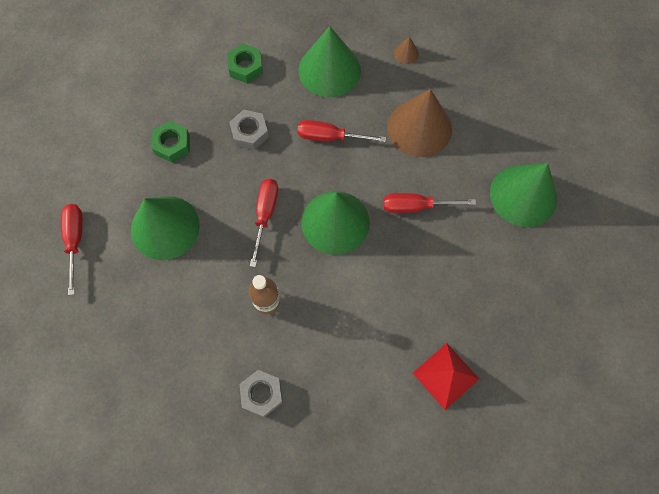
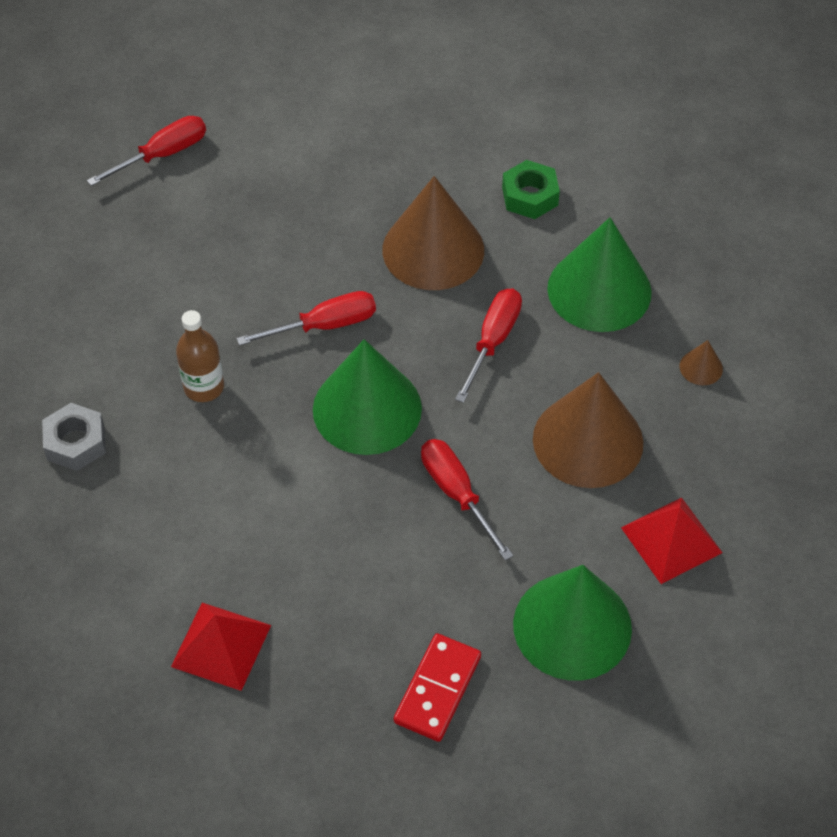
camera: 60 degrees right, 15 degrees down
green cone [131,196,200,260] -> none
green nut [152,121,190,163] -> none
grey nut [229,110,269,150] -> brown cone [382,176,484,290]
red screwdriver [298,120,386,142] -> red screwdriver turned 45 degrees clockwise [455,288,522,403]
none -> red domino [394,633,481,742]
none -> red pyramid [621,497,723,584]

